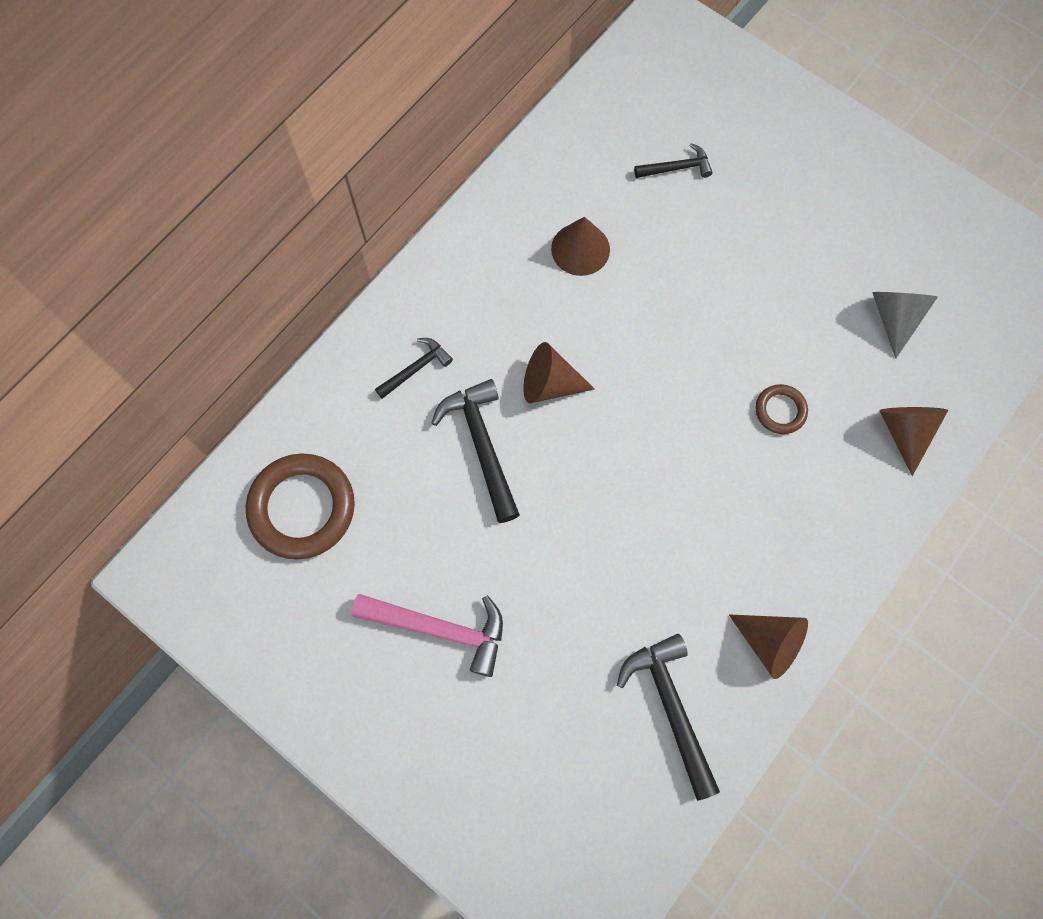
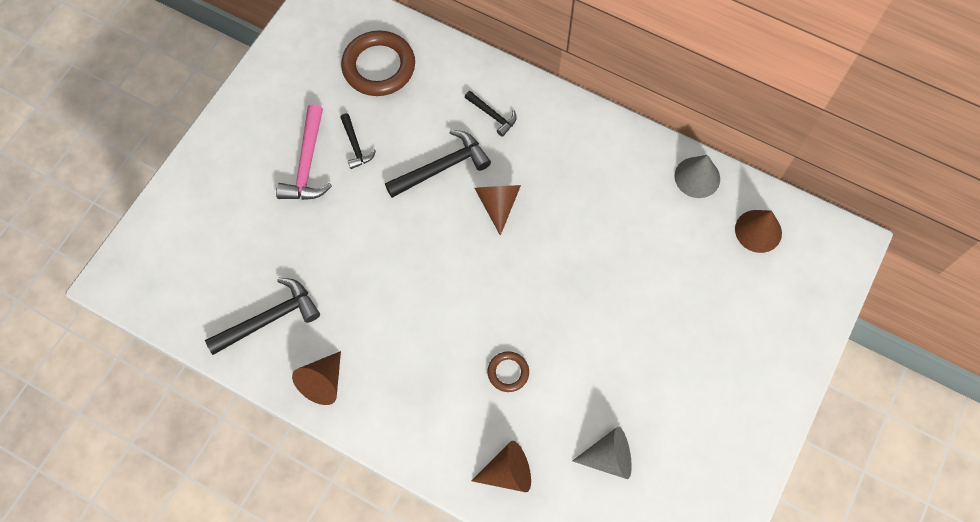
camera: 80 degrees right, 5 degrees down
brown cone [551,217,610,276] -> brown cone moved to [735,210,782,253]
black hammer [634,143,713,178] -> black hammer moved to [340,113,376,169]
none -> grey cone [675,155,720,198]

